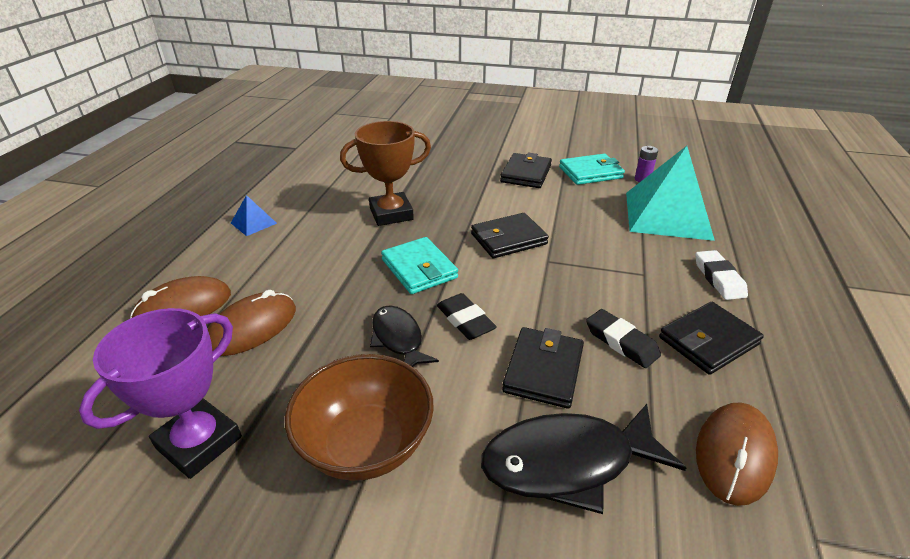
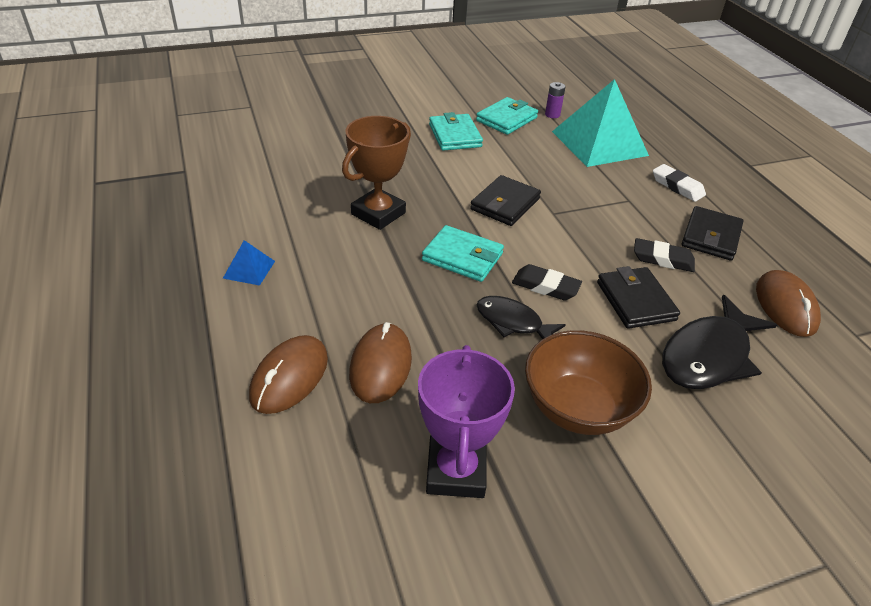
camera: 35 degrees left, 5 degrees up
black wallet [500,153,552,188] -> turquoise wallet [429,112,483,151]

